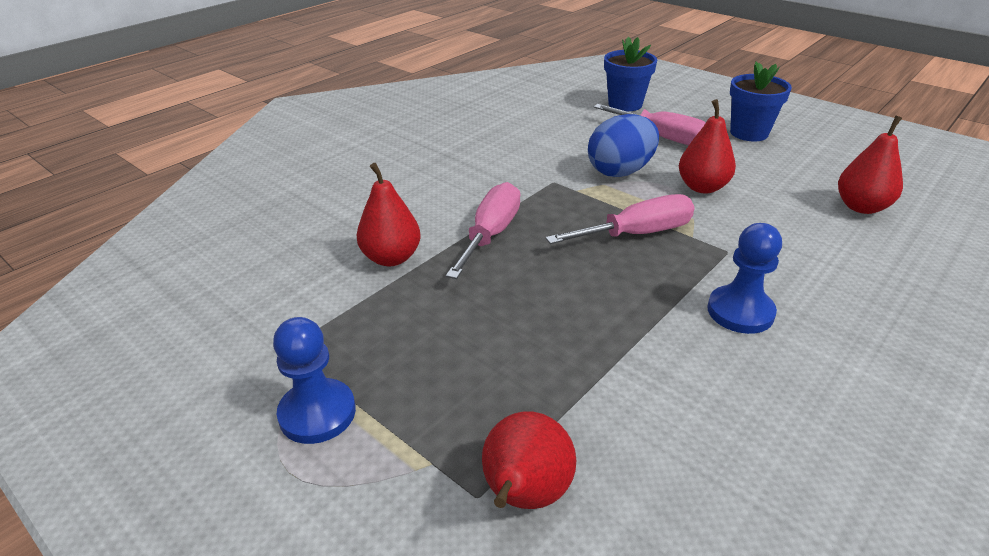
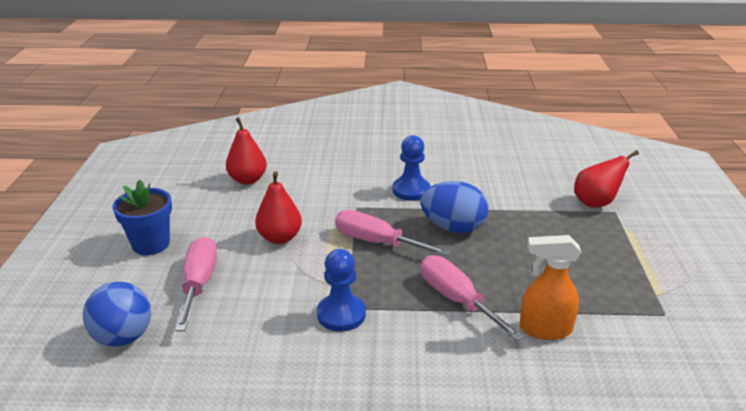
camera: 130 degrees left, 5 degrees down
blue pawn [273,317,356,444] -> blue pawn moved to [317,249,366,332]
red pear [356,163,421,266] -> orange spray bottle [520,235,581,340]
pink screwdriver [446,182,520,279] -> pink screwdriver turned 75 degrees clockwise [421,255,524,341]
blue egg [588,114,659,177] -> blue egg moved to [420,181,488,233]
blue flower pot [604,37,657,111] -> blue ball [83,282,151,346]

